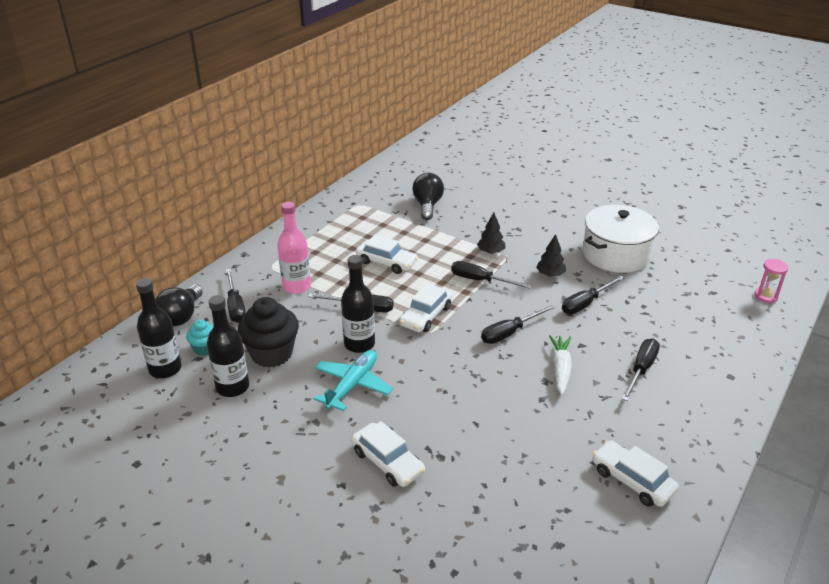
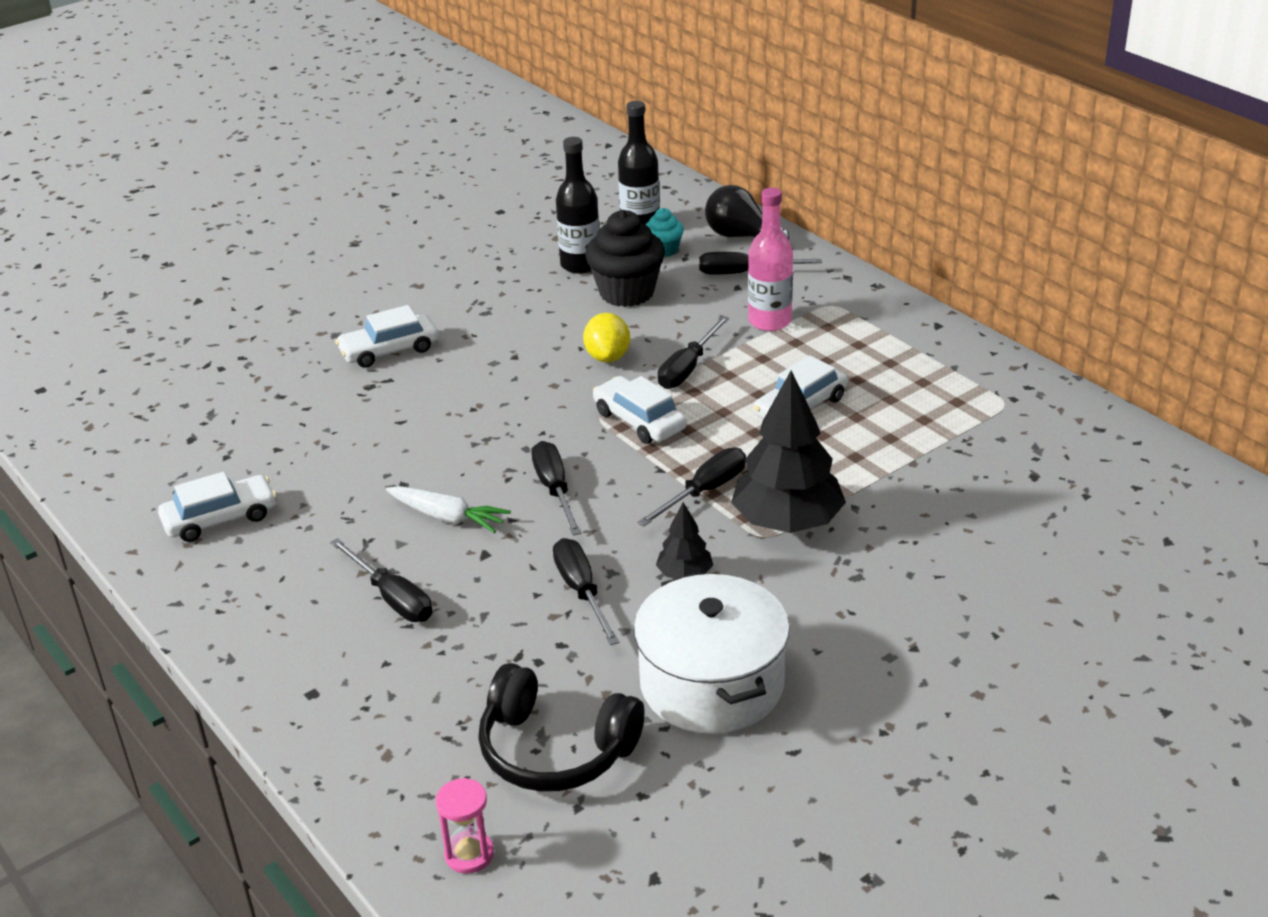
camera: 110 degrees right, 0 degrees up
turquoise plane [314,350,393,411] -> none
black bottle [341,255,375,353] -> yellow lemon [583,313,630,362]
black light bulb [412,173,444,220] -> none
black tree [477,213,505,254] -> black tree [731,370,846,533], size x2.04
none -> black headphones [478,663,644,792]

